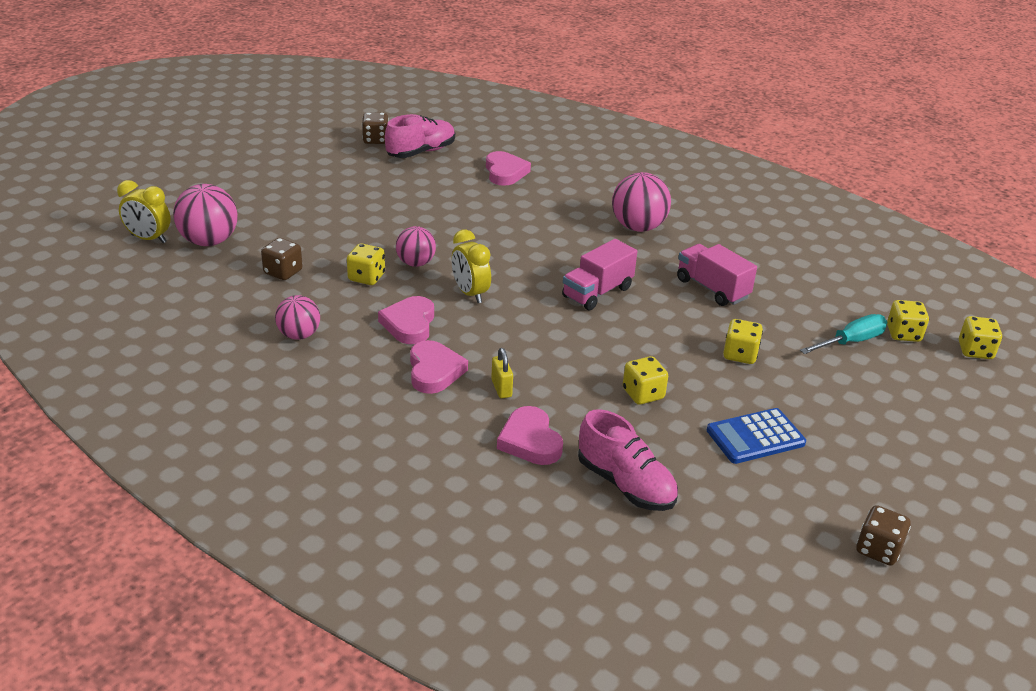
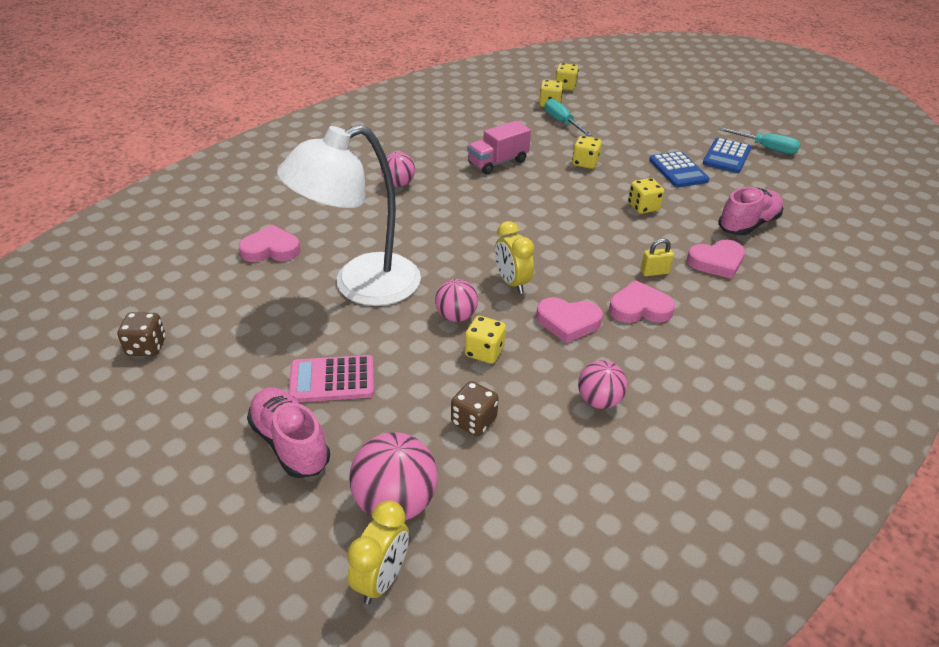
camera: 85 degrees left, 5 degrees up
pink shoe [385,114,455,158] -> pink shoe moved to [247,388,330,478]
yellow clock [452,229,491,303] -> yellow clock turned 90 degrees clockwise [495,221,534,294]
pink truck [562,239,637,310] -> none
pink ball [612,172,671,232] -> pink ball [381,152,415,187], size x0.64
brown dice [856,505,911,566] -> turquoise screwdriver [719,127,800,154]
none -> white lamp [277,125,421,306]
none -> pink calculator [288,355,374,402]
none -> blue calculator [703,138,751,173]

